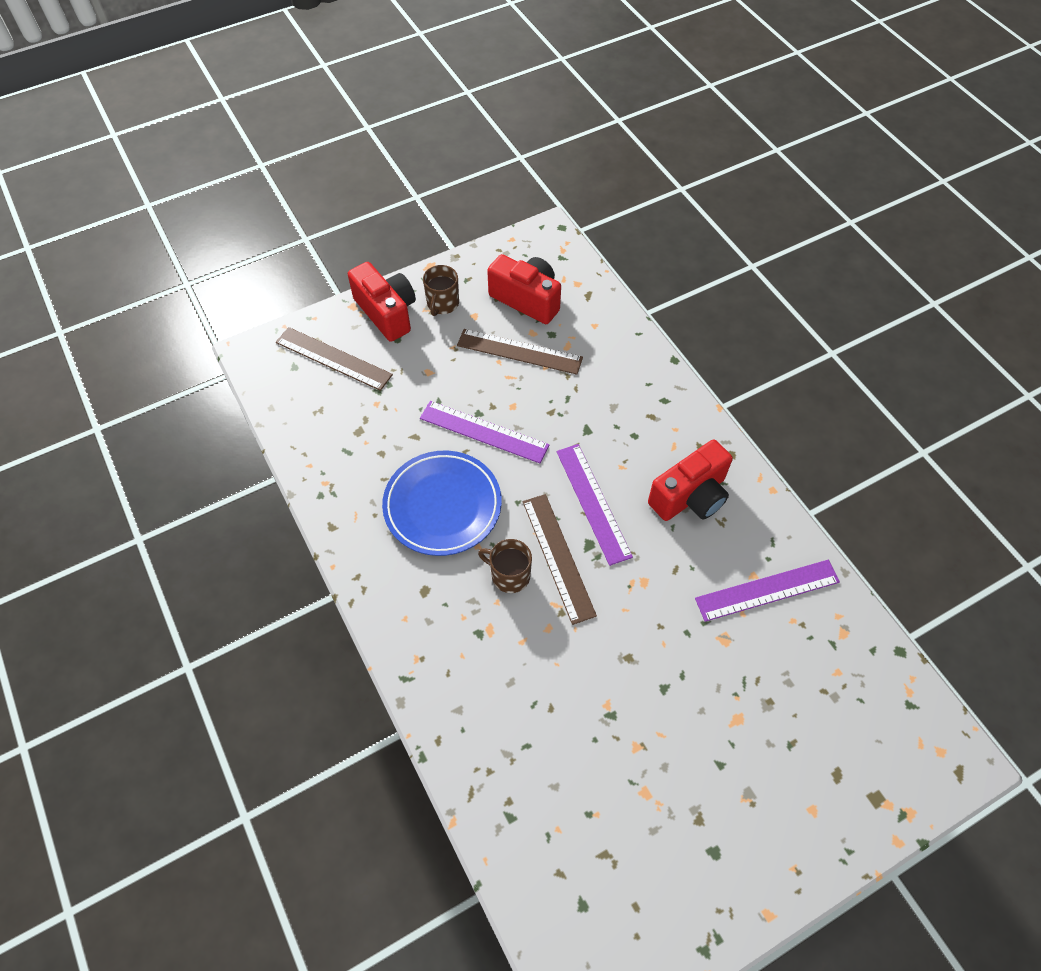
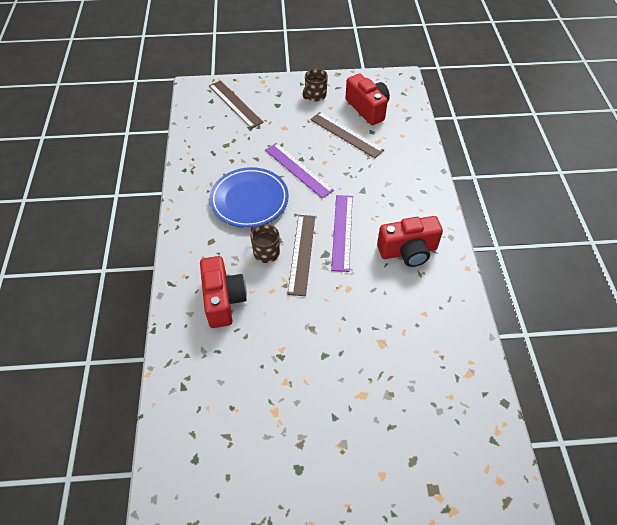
camera: 25 degrees right, 5 degrees down
red camera [348,262,416,342] -> red camera moved to [200,256,247,328]
purple ruler [695,560,840,622] -> none

